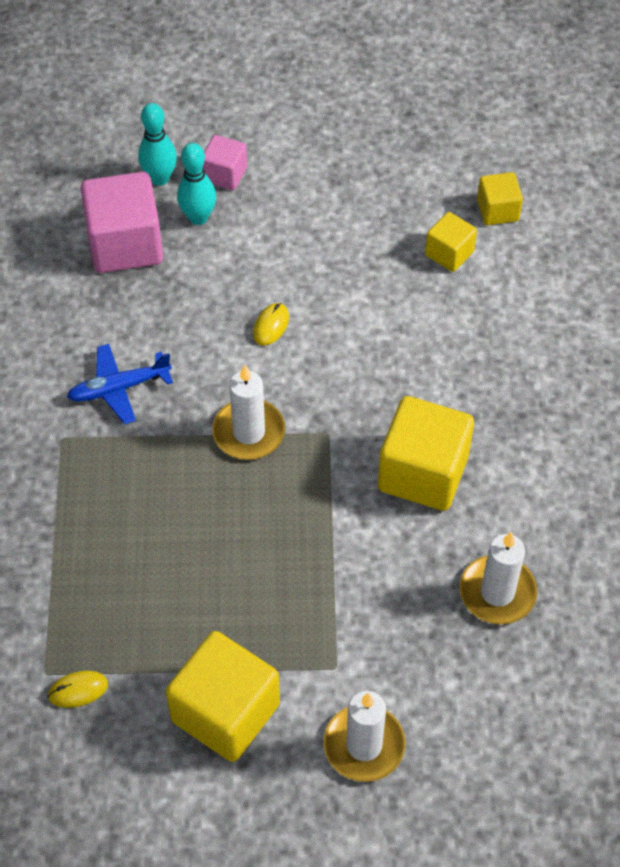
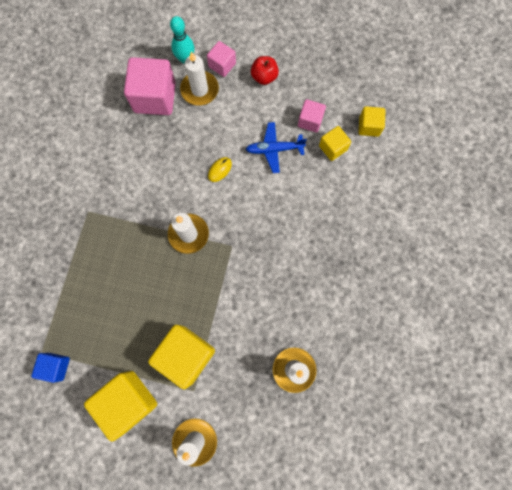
camera: 15 degrees right, 20 degrees up
yellow mouse [48,671,108,708] -> blue cube [31,353,70,383]
blue plane [67,344,173,424] -> blue plane moved to [246,122,307,173]
turquoise bowling pin [177,143,216,225] -> white candle [180,51,219,106]
yellow cube [378,396,474,511] -> yellow cube moved to [148,324,215,389]
none -> red apple [251,56,279,85]
none -> pink cube [298,99,326,132]

